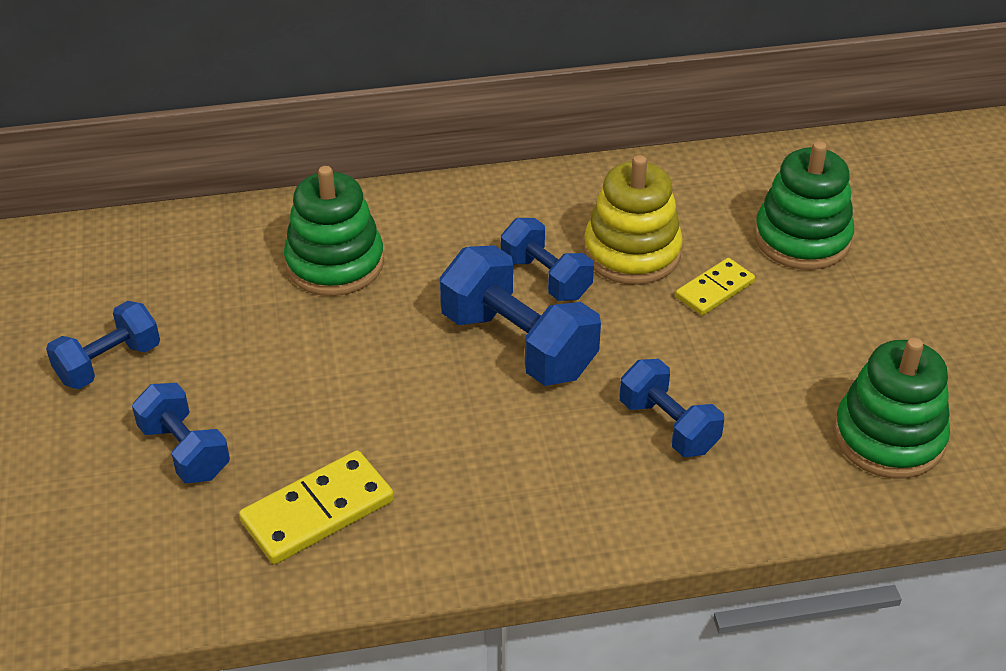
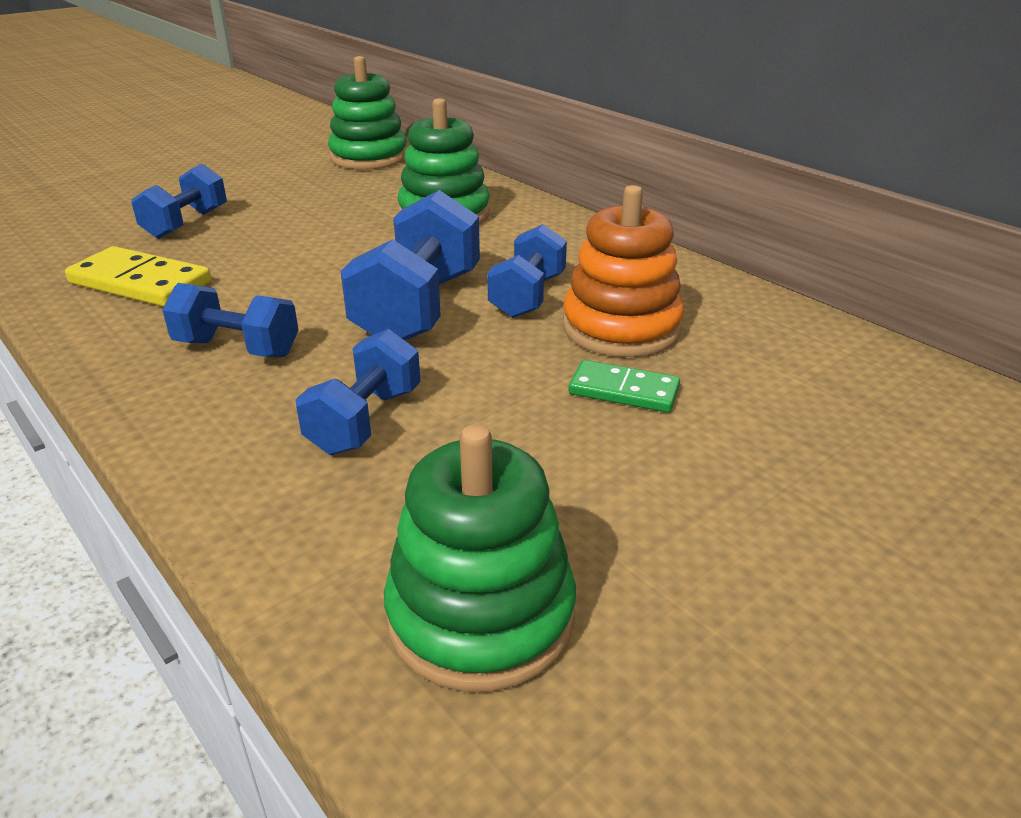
camera: 60 degrees right, 10 degrees down
blue dumbbell [46,301,160,389] -> blue dumbbell moved to [162,283,299,357]
yellow stacking toy [584,155,683,285] -> orange stacking toy [563,185,684,357]
yellow domino [676,258,755,316] -> green domino [569,360,680,412]
green stacking toy [754,141,854,270] -> green stacking toy moved to [328,56,407,170]

